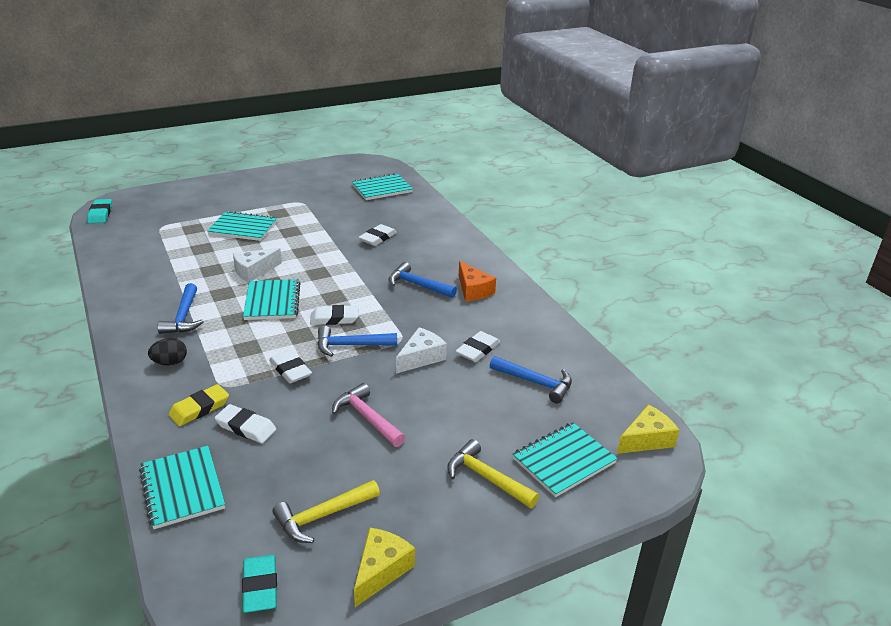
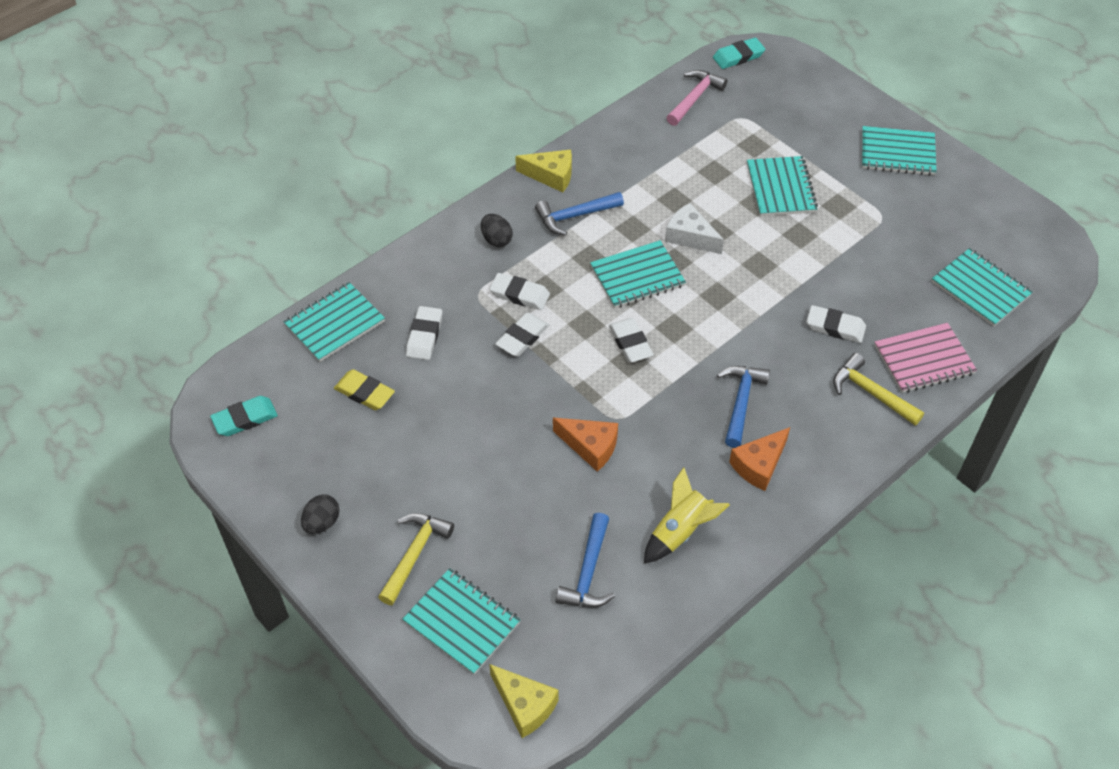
camera: 75 degrees right, 20 degrees up
yellow eraser [168,384,229,426] -> yellow eraser moved to [334,369,395,410]
yellow hammer [272,480,380,543] -> yellow hammer moved to [833,353,924,426]
blue hammer [317,326,397,357] -> none
pink hammer [332,383,406,447] -> pink hammer moved to [667,70,728,126]
yellow cheese [354,527,415,607] -> yellow cheese moved to [515,150,572,192]
white cheese [396,328,447,374] -> orange cheese [553,418,618,472]
white eraser [456,331,500,362] -> white eraser moved to [489,273,550,310]
none -> black egg [301,494,340,534]
none -> yellow rocket [644,467,730,563]
none -> turquoise notebook [862,126,937,176]
none -> pink notebook [874,323,977,393]

